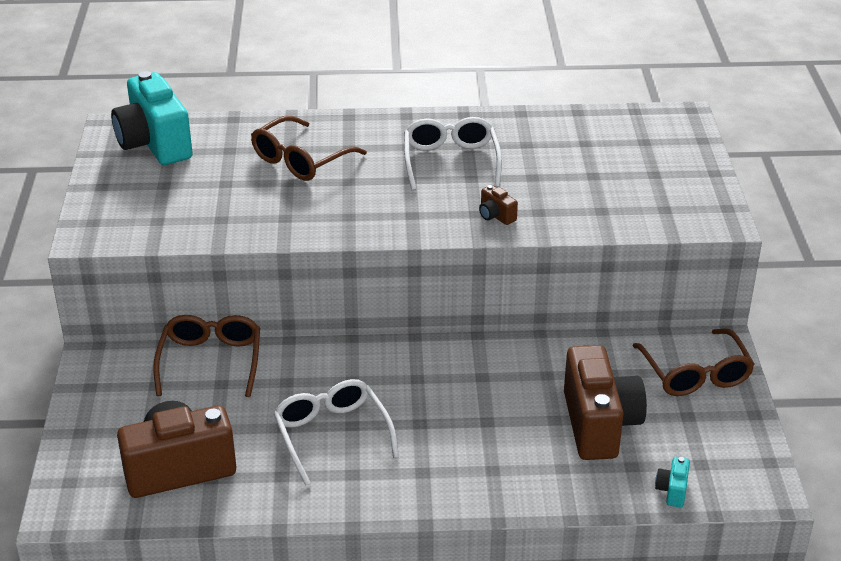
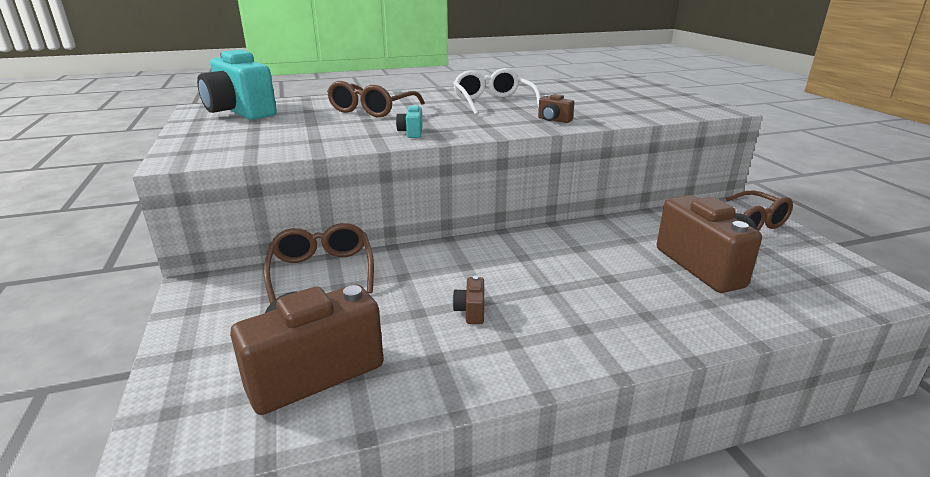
camera: 15 degrees left, 10 degrees down
white glasses [273,379,399,486] -> brown camera [452,276,484,324]
turquoise camera [655,457,690,507] -> turquoise camera moved to [396,105,423,138]

